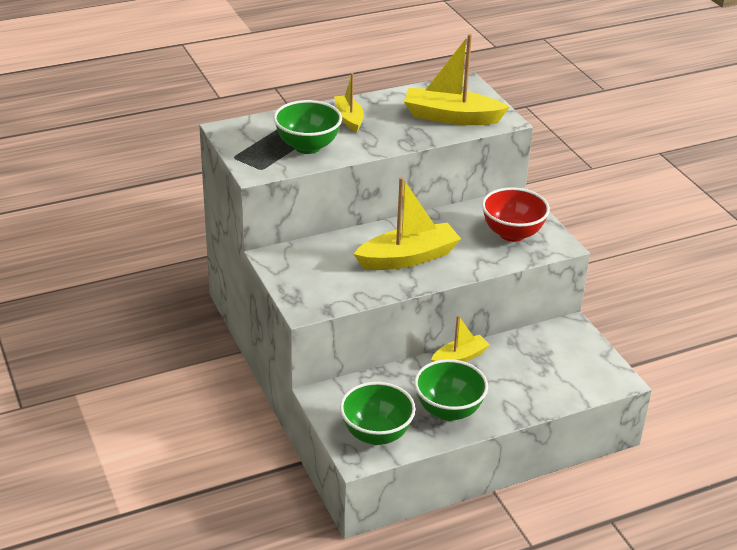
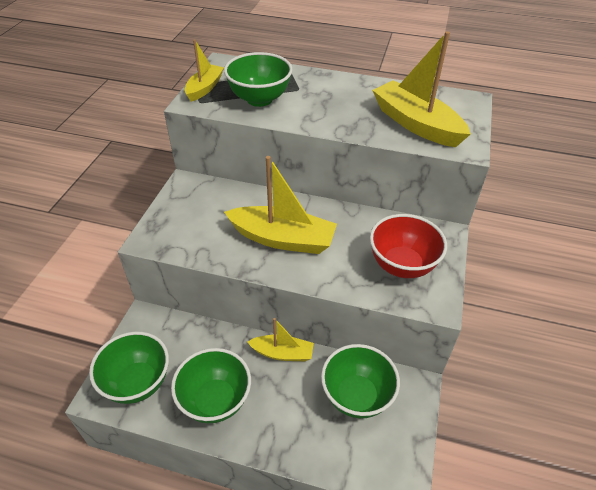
camera: 40 degrees right, 10 degrees up
yellow boat [334,73,364,132] -> yellow boat moved to [185,39,224,102]
none -> green bowl [321,344,400,418]

